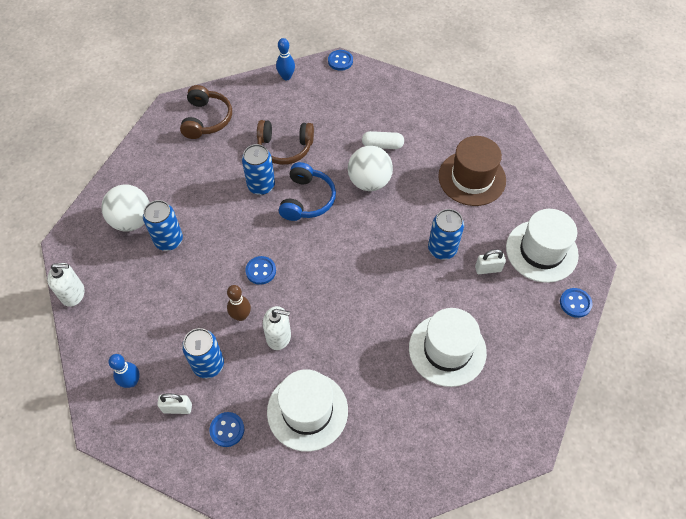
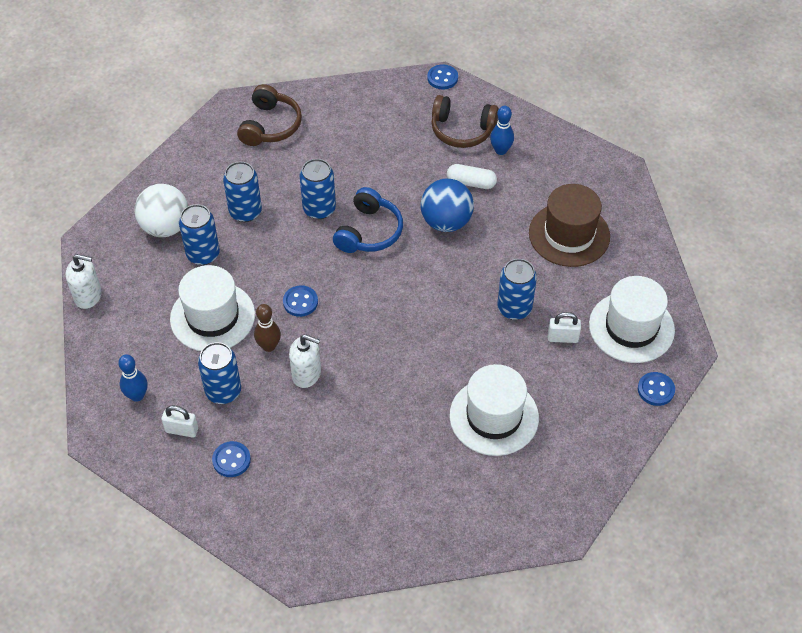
camera: 10 degrees right, 5 degrees down
brown headphones [257,120,314,165] -> brown headphones moved to [431,95,499,148]
white hat [267,369,348,452] -> white hat moved to [170,265,255,351]
blue bowling pin [276,38,295,80] -> blue bowling pin moved to [490,106,514,155]
white ball [348,146,393,191] -> blue ball [421,179,474,232]
none -> blue can [223,162,262,222]

